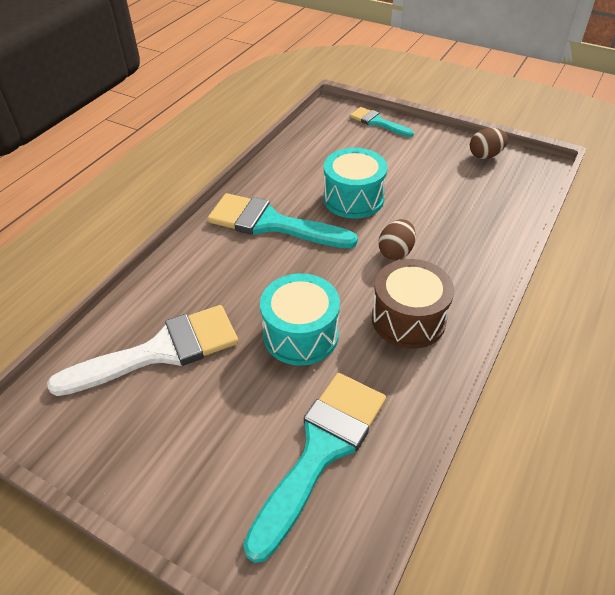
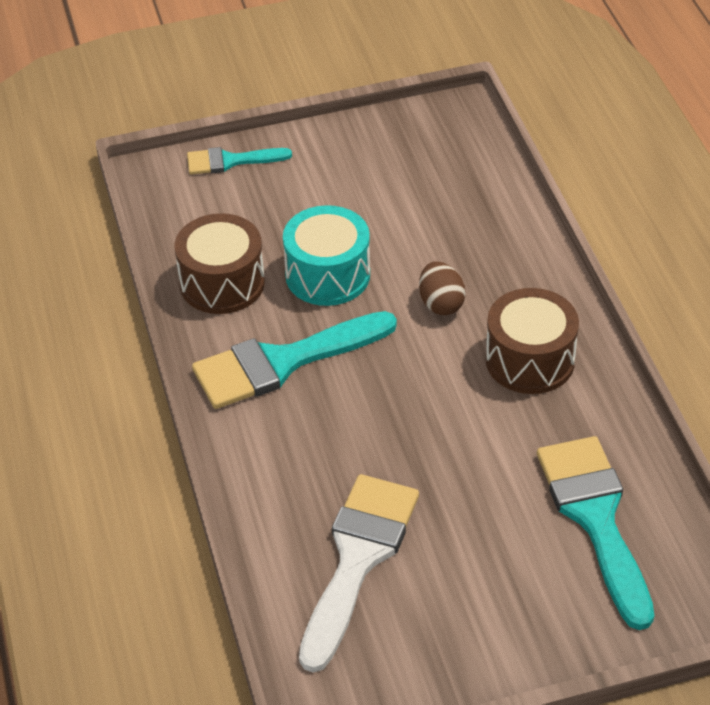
camera: 45 degrees left, 0 degrees up
turquoise drum [260,273,340,366] -> none
brown egg [470,128,508,159] -> none
none -> brown drum [175,213,265,314]

